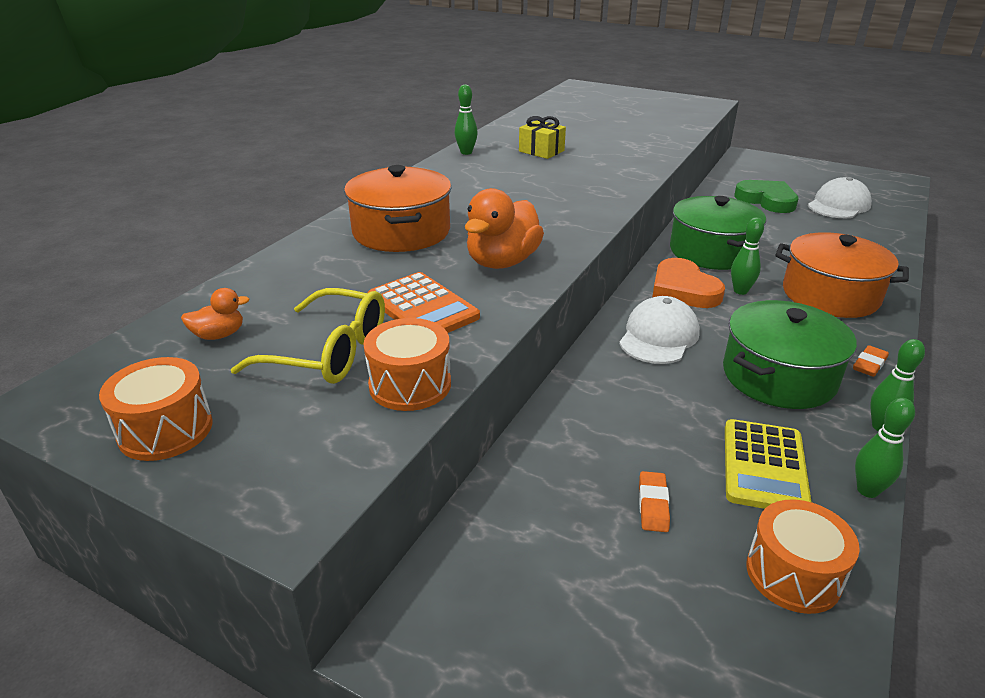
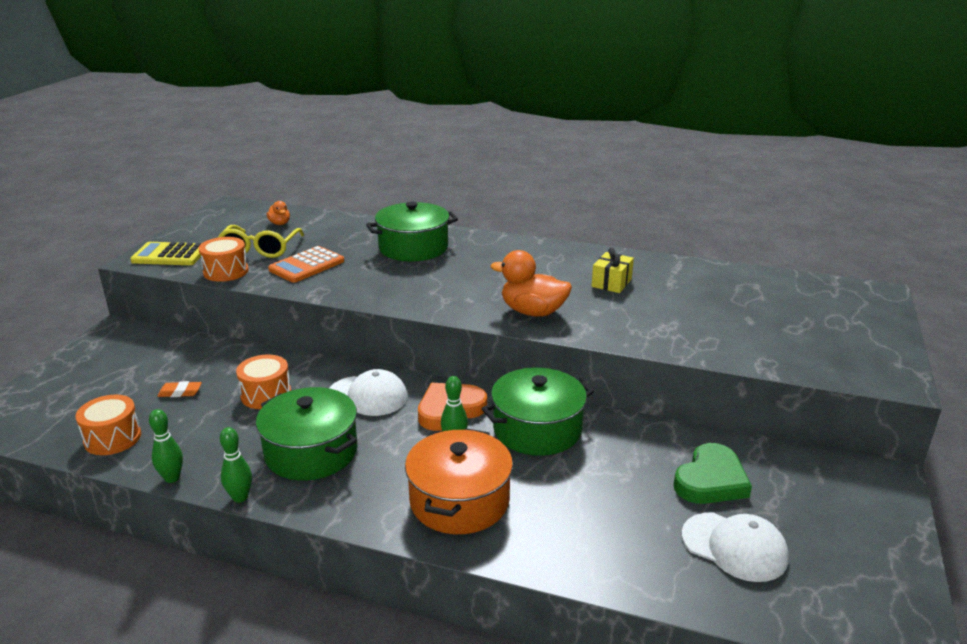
camera: 80 degrees right, 5 degrees down
orange drum [99,357,213,461] -> orange drum moved to [236,355,291,409]
orange pot [344,165,451,252] -> green pot [366,202,458,261]
green bowling pin [455,84,478,155] -> none
orange duck [465,188,544,269] -> orange duck moved to [491,250,572,317]
yellow calculator [725,419,811,509] -> yellow calculator moved to [130,242,202,265]
orange eraser [853,345,889,377] -> none

